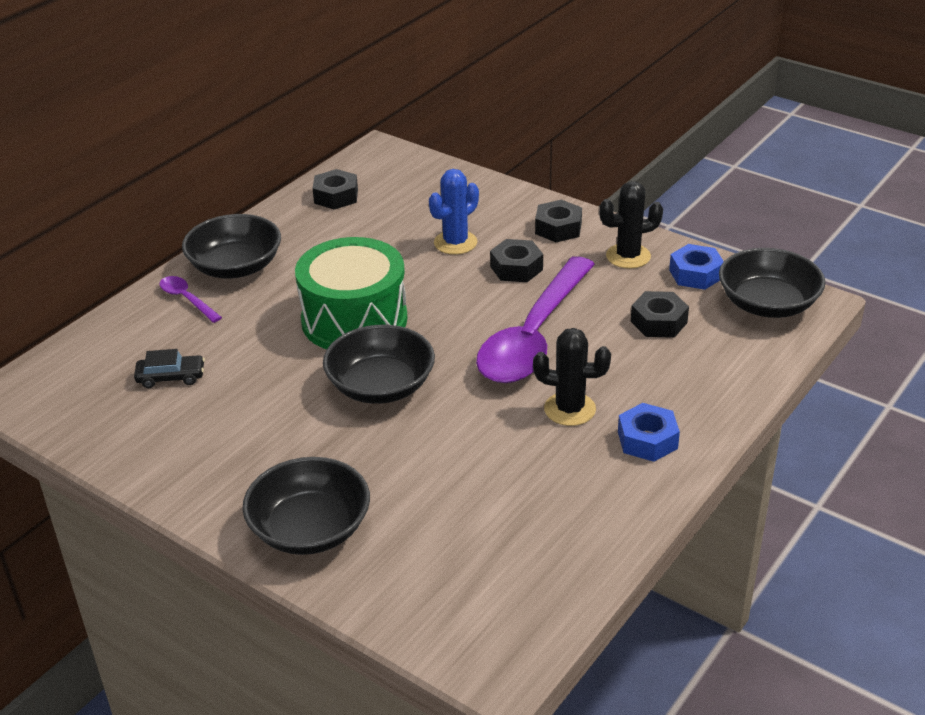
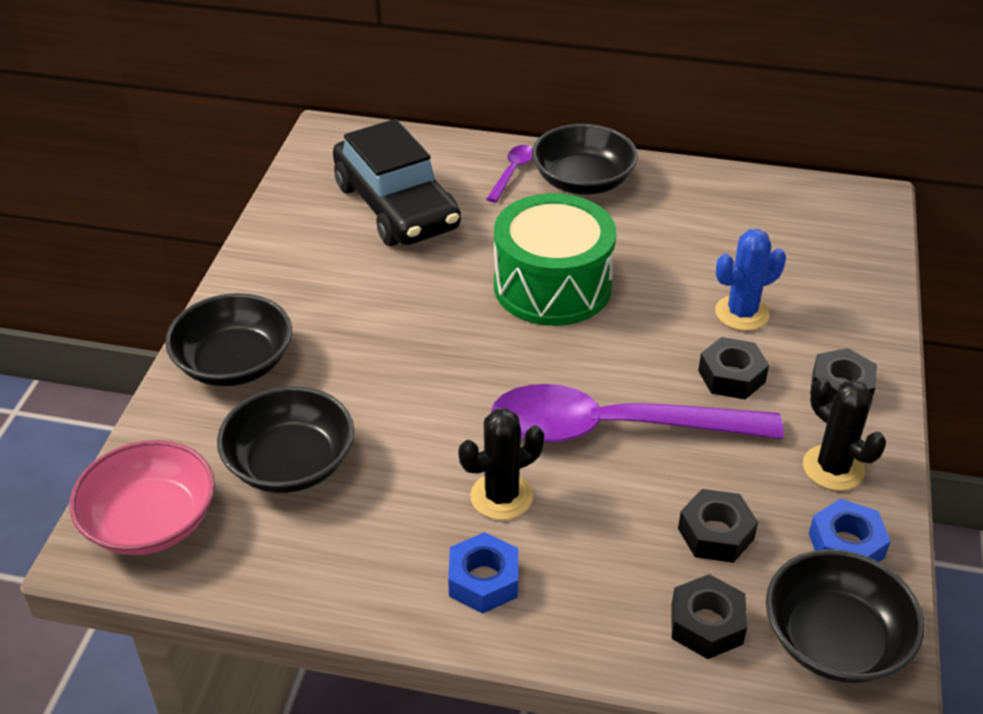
camera: 65 degrees right, 5 degrees up
black car [134,349,205,388] -> black car [333,119,461,246], size x2.49
black nut [313,169,358,210] -> black nut moved to [671,574,747,659]
black bowl [323,325,435,404] -> black bowl moved to [217,386,354,493]
blue cactus [429,169,479,255] -> blue cactus turned 45 degrees counterclockwise [715,229,786,331]
black cactus [533,328,611,426] -> black cactus turned 75 degrees clockwise [458,408,544,520]
none -> pink bowl [69,440,215,555]

